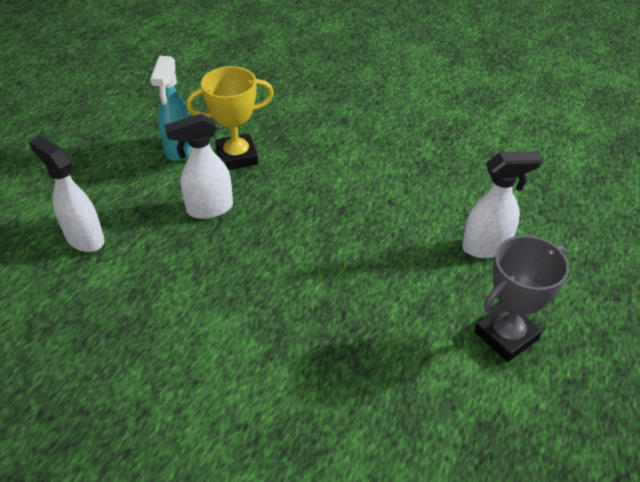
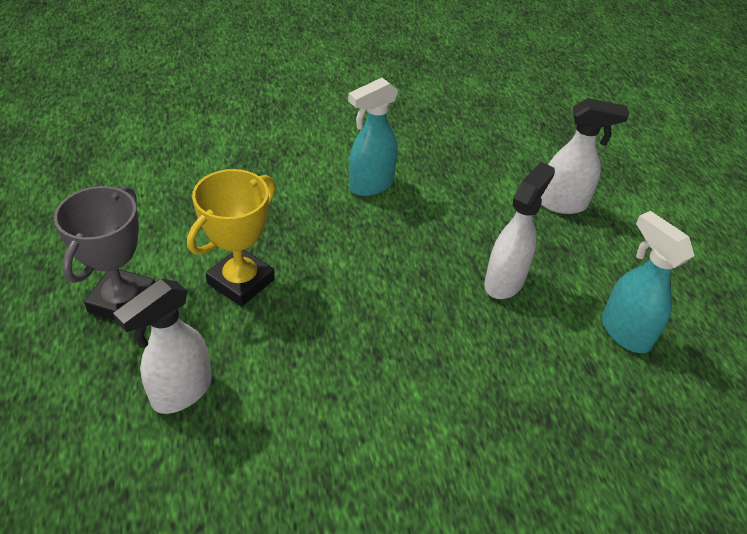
camera: 140 degrees right, 0 degrees up
yellow trophy [186,66,274,170] -> yellow trophy moved to [187,169,276,307]
none -> turquoise spray bottle [348,78,399,196]

